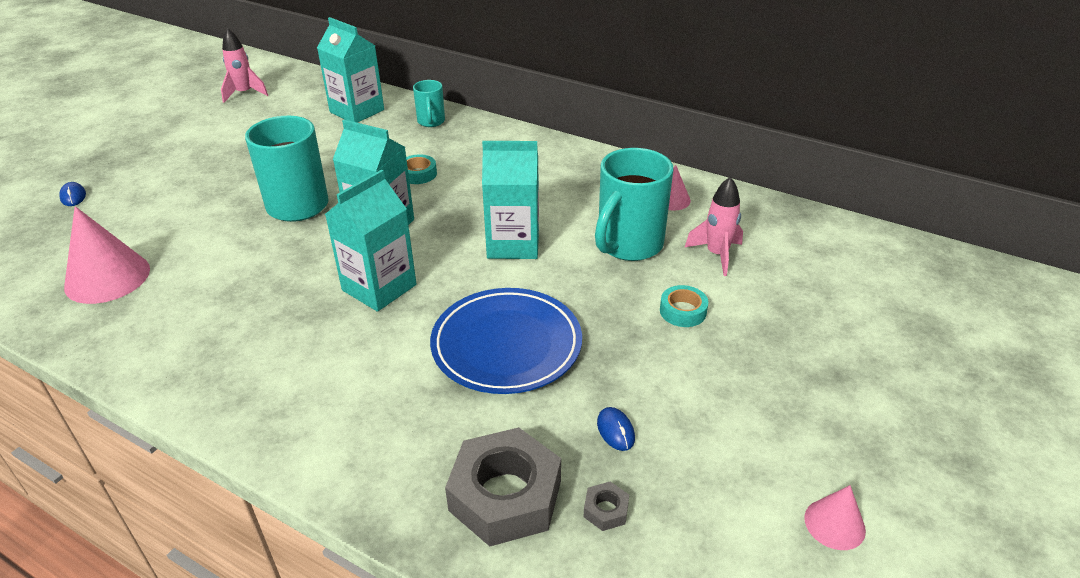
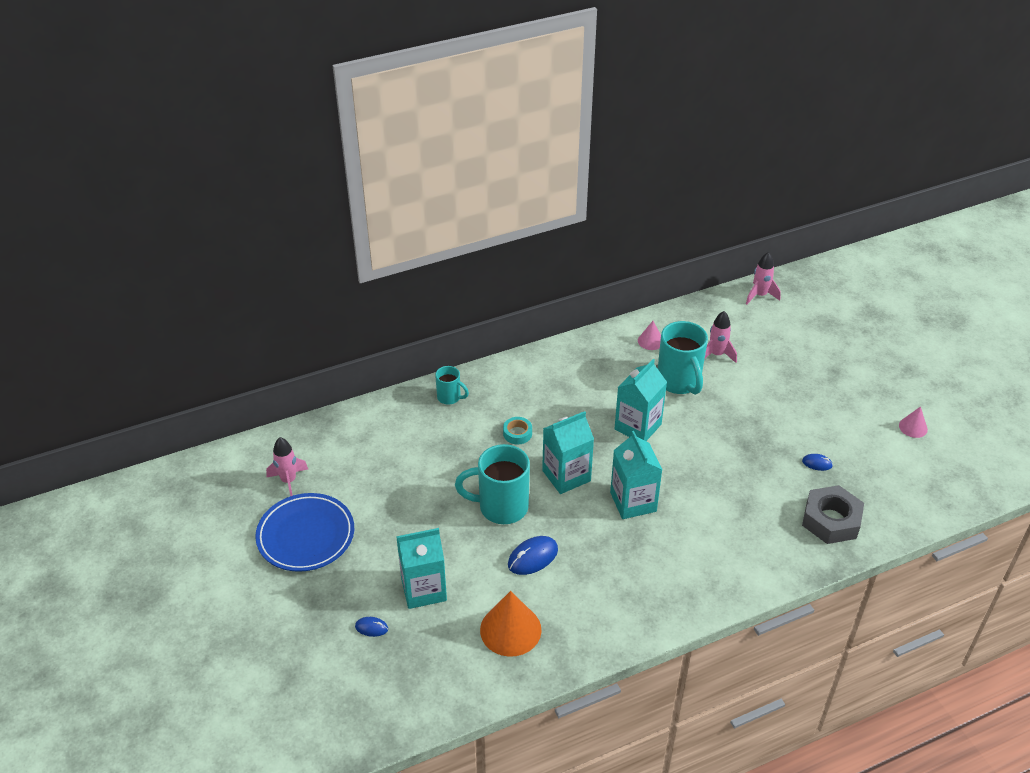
camera: 55 degrees left, 5 degrees up
pink cone [64,206,150,304] -> orange cone [480,591,542,657]
turquoise carton [317,17,384,123] -> turquoise carton moved to [396,528,447,609]
blue plate [430,288,582,394] -> blue plate moved to [255,493,354,572]
grey nut [584,482,629,531] -> none
turquoise tape [660,285,708,327] -> none
none -> blue mouse [508,536,558,575]
none -> pink rocket [746,252,781,304]

